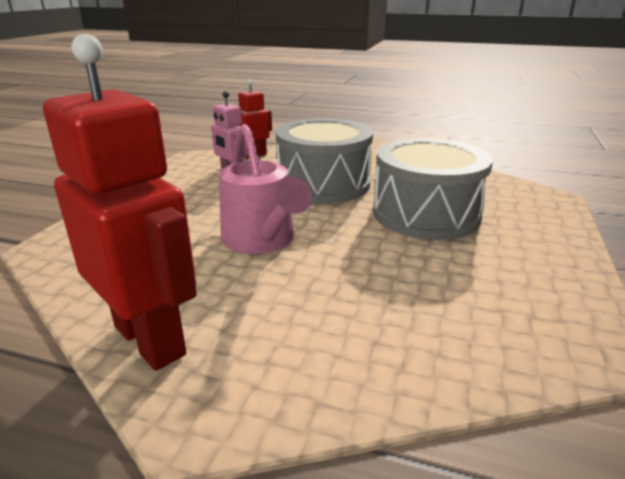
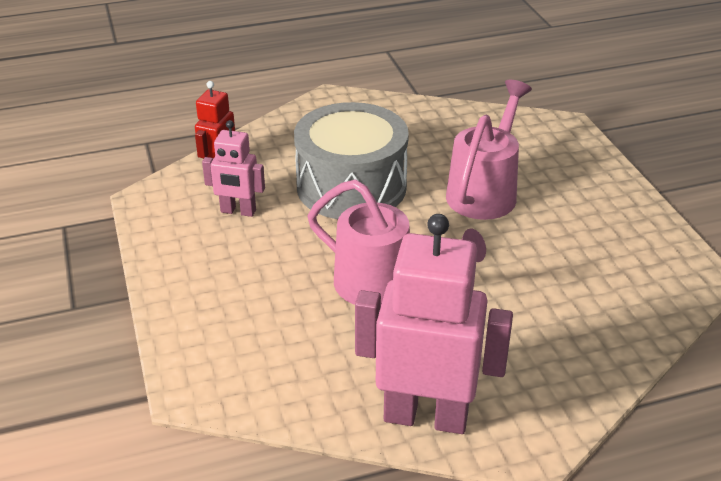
camera: 35 degrees left, 10 degrees up
red robot [43,34,197,371] -> pink robot [355,214,513,434]
grey drum [373,138,493,240] -> pink watering can [446,80,532,220]

